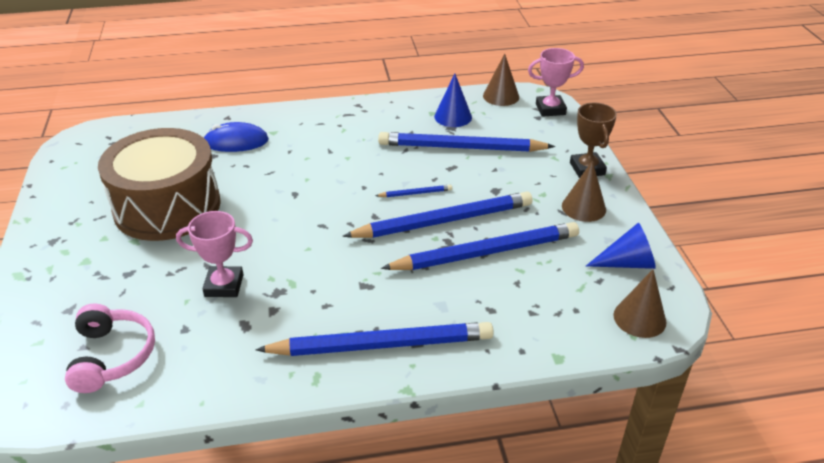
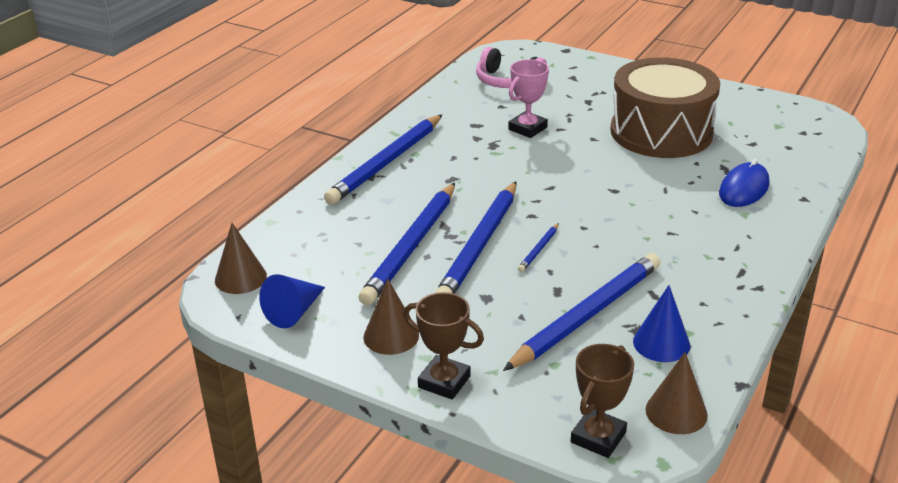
camera: 130 degrees right, 5 degrees down
pink trophy [528,48,584,117] -> brown trophy [571,344,634,458]

